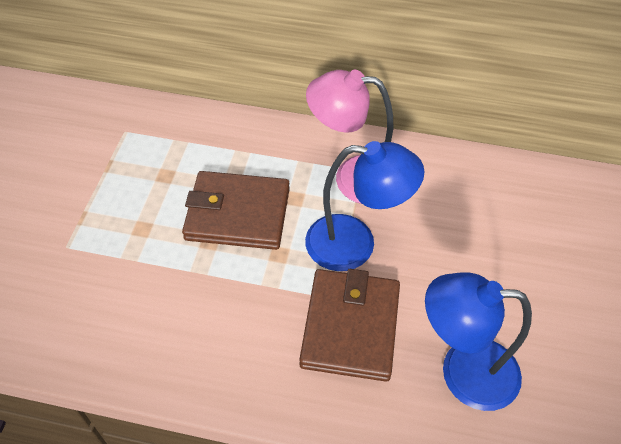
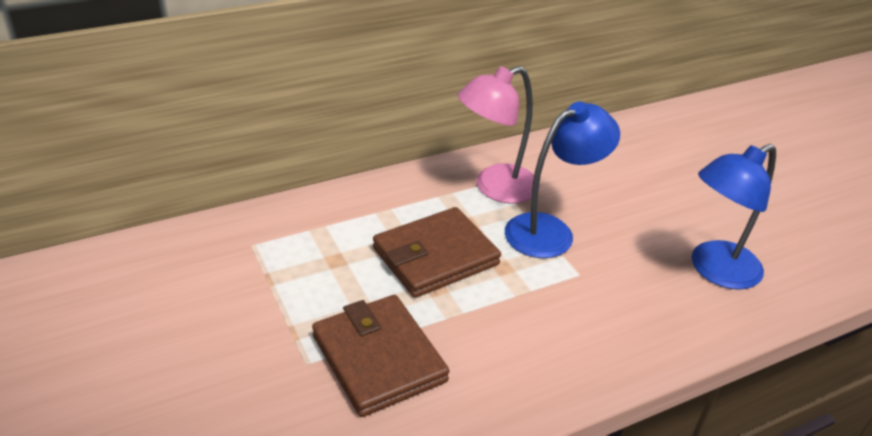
camera: 40 degrees left, 15 degrees down
brown wallet [299,269,400,382] -> brown wallet moved to [312,295,450,417]

